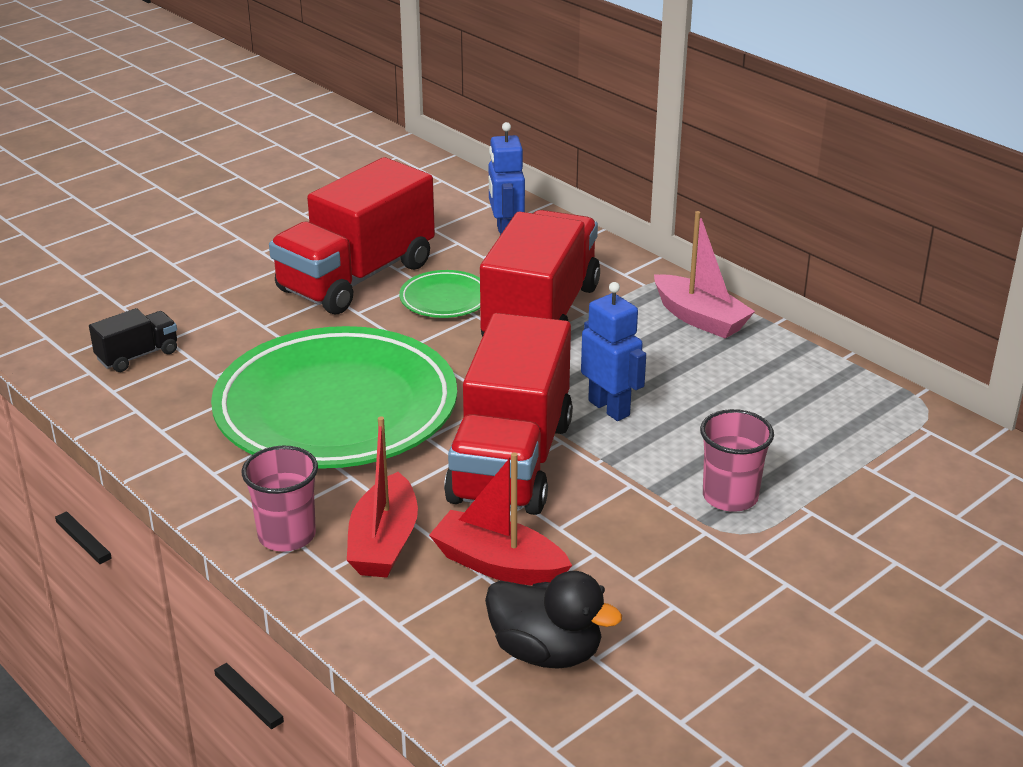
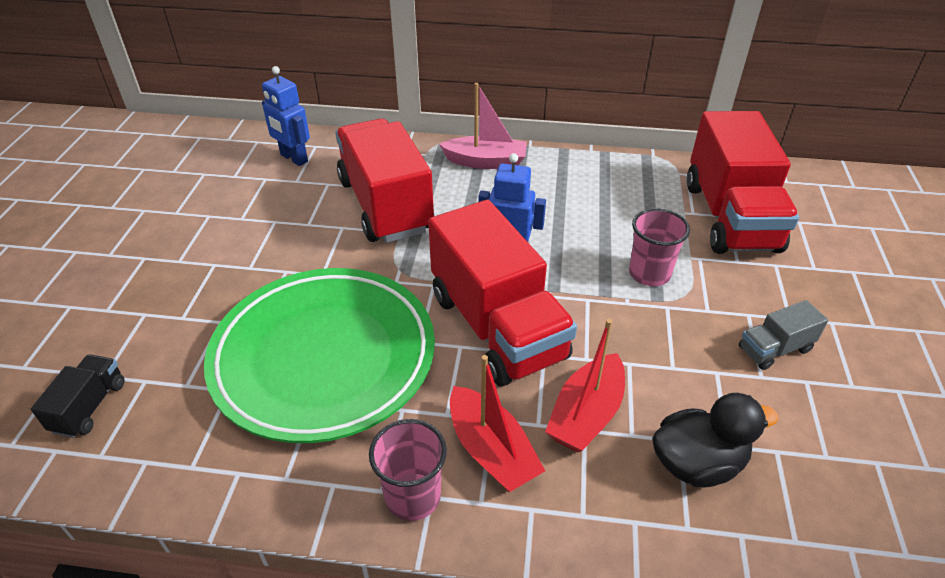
camera: 40 degrees left, 10 degrees up
red truck [269,157,435,314] -> red truck moved to [687,111,799,254]
green plate [399,270,480,318] -> none
red boat [429,452,572,585] -> red boat turned 45 degrees counterclockwise [545,319,625,452]
none -> grey truck [739,300,828,370]

